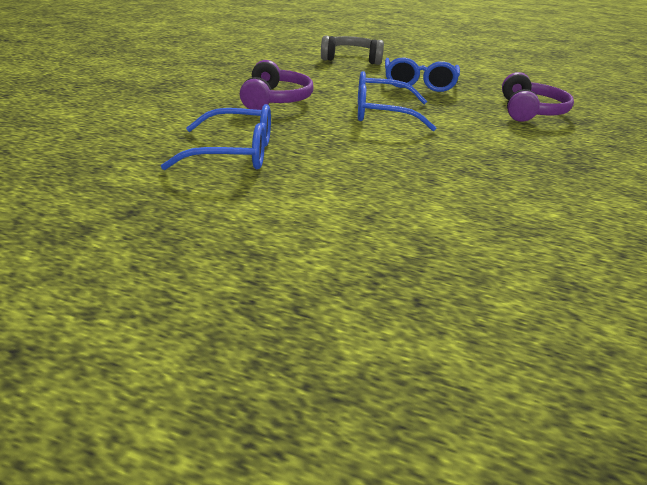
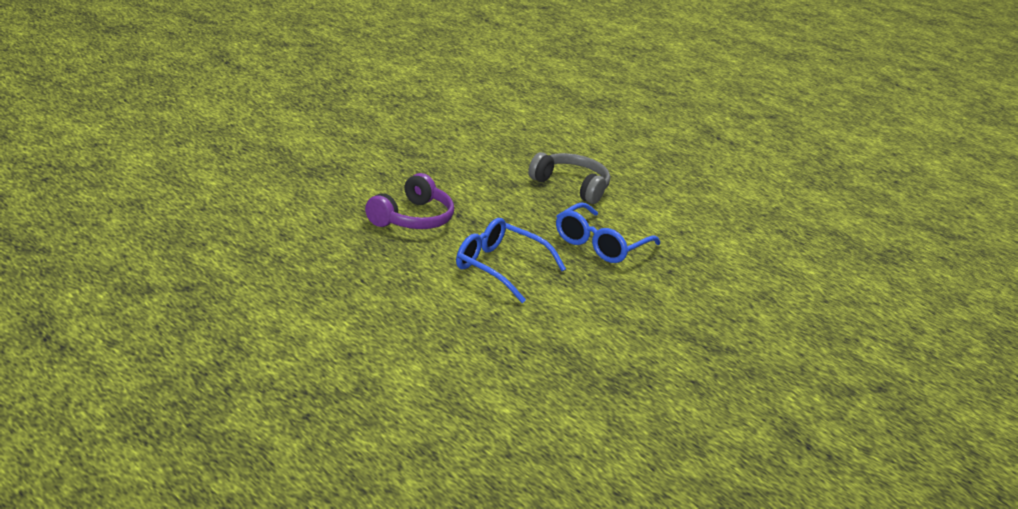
camera: 25 degrees right, 5 degrees down
blue glasses [161,104,271,170] -> none
purple headphones [502,72,574,122] -> none

